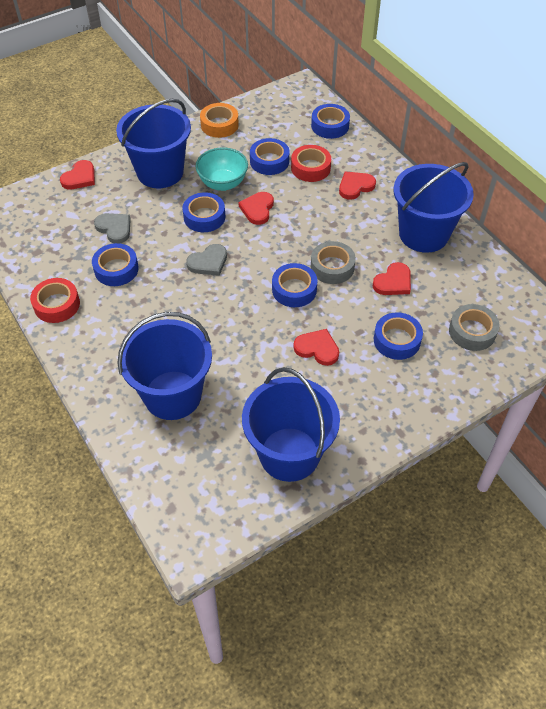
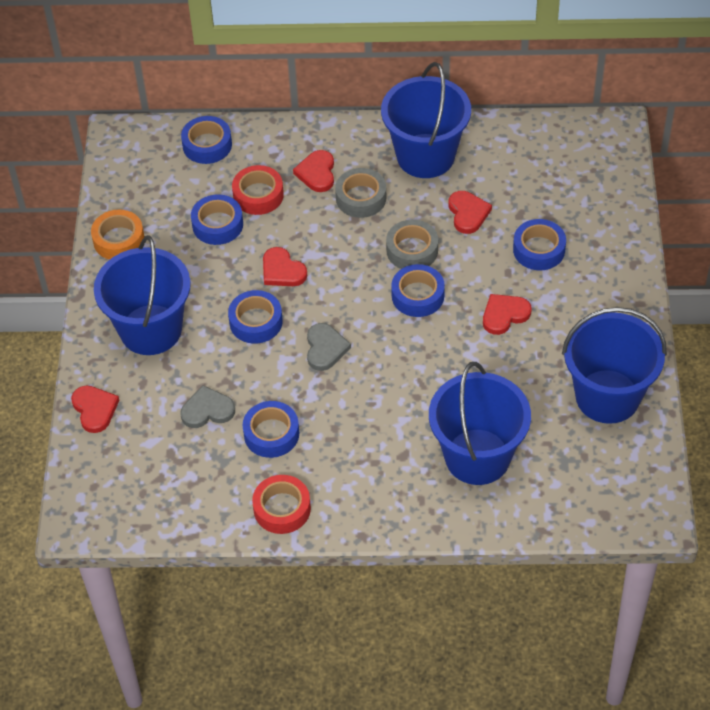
camera: 55 degrees left, 0 degrees up
turquoise bowl [196,147,248,191] -> none
grey tape [449,304,500,351] -> grey tape moved to [335,168,386,218]

